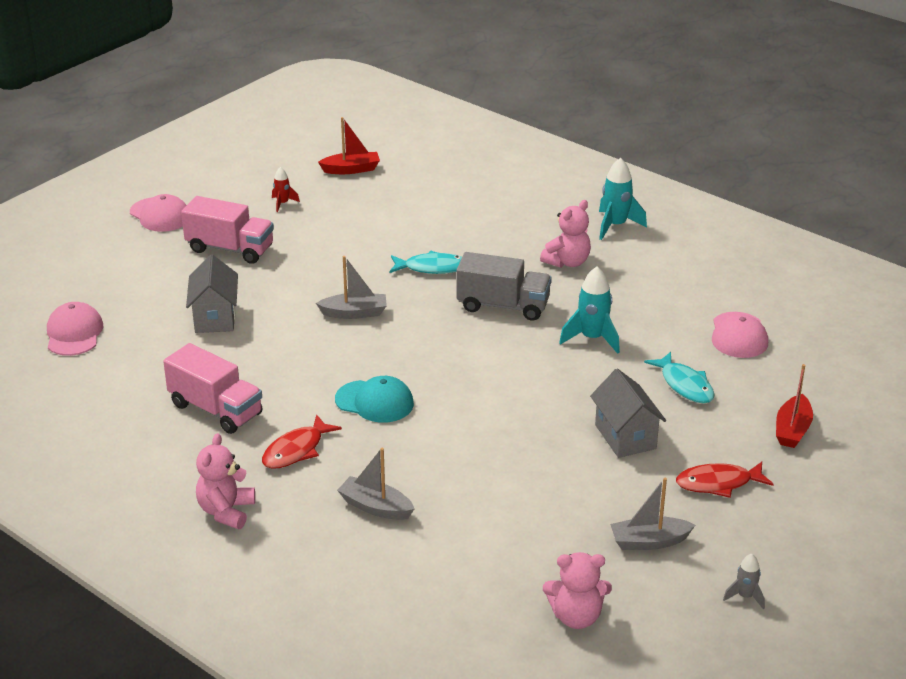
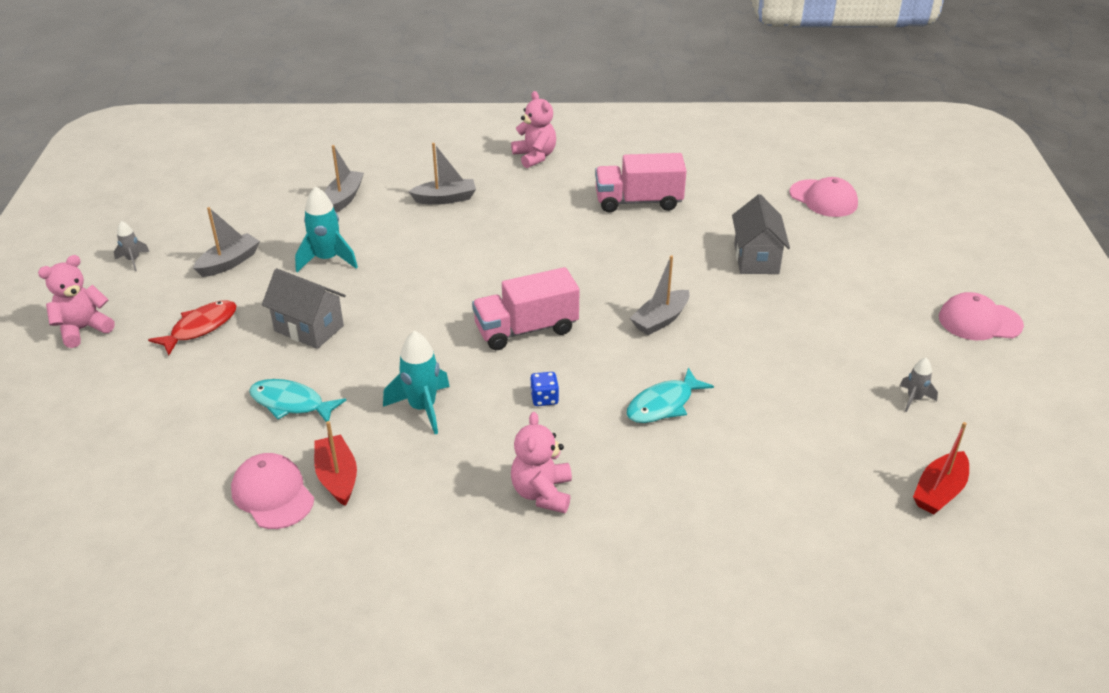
camera: 140 degrees right, 5 degrees up
pink truck [181,196,274,264] -> pink truck moved to [472,267,580,350]
grey house [186,254,238,333] -> grey house turned 45 degrees clockwise [732,194,790,274]
red fish [262,414,342,469] -> none
red rocket [272,167,300,212] -> grey rocket [900,358,938,412]
turquoise cap [335,376,414,423] -> none
grey truck [456,252,552,321] -> blue dice [531,372,559,406]
pink teddy bear [543,552,612,629] -> pink teddy bear moved to [38,255,115,348]
turquoise rocket [599,158,647,240] -> turquoise rocket moved to [295,187,358,272]
red boat [776,364,813,448] -> red boat moved to [314,421,357,506]
none -> grey boat [325,145,364,213]

